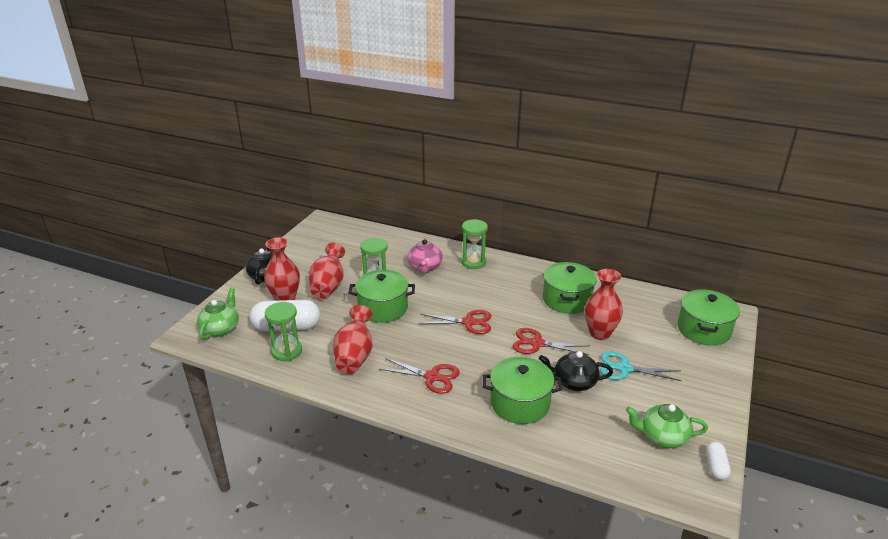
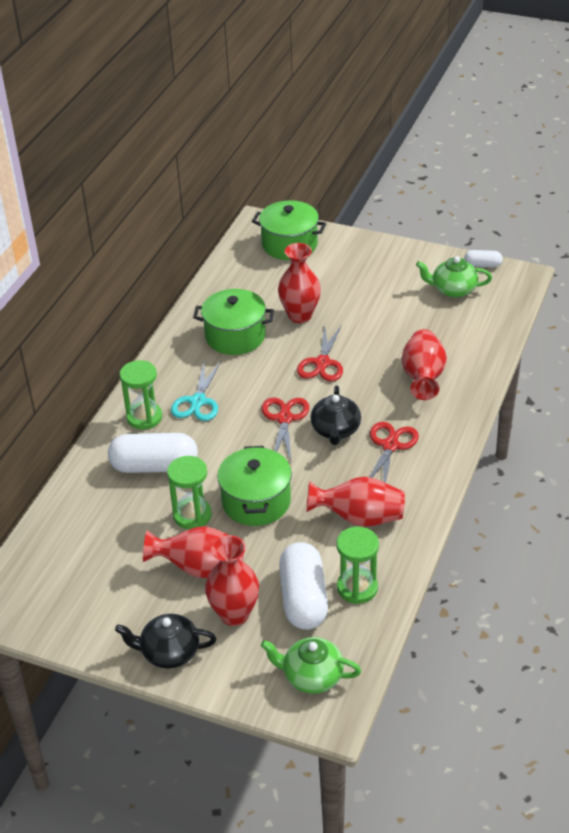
camera: 90 degrees left, 10 degrees up
pink teapot [407,238,443,273] -> white capsule [108,433,198,473]
green pot [483,357,562,424] -> red vase [402,329,447,400]
black teapot [539,351,613,391] -> black teapot moved to [311,385,361,445]
turquoise scissors [600,351,682,381] -> turquoise scissors moved to [171,361,221,421]
green teapot [626,404,708,448] -> green teapot turned 90 degrees clockwise [416,256,492,298]

